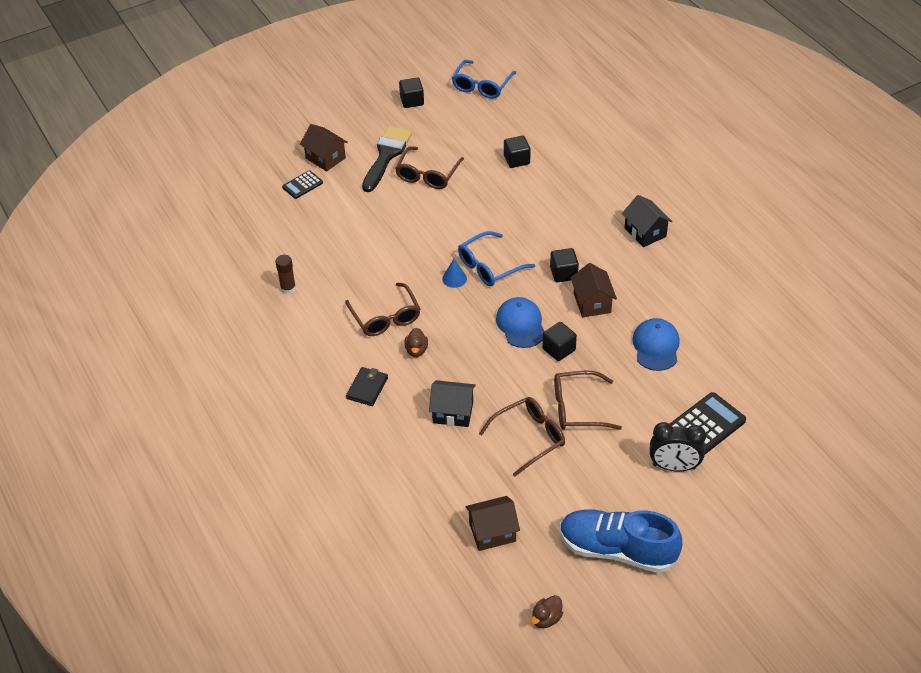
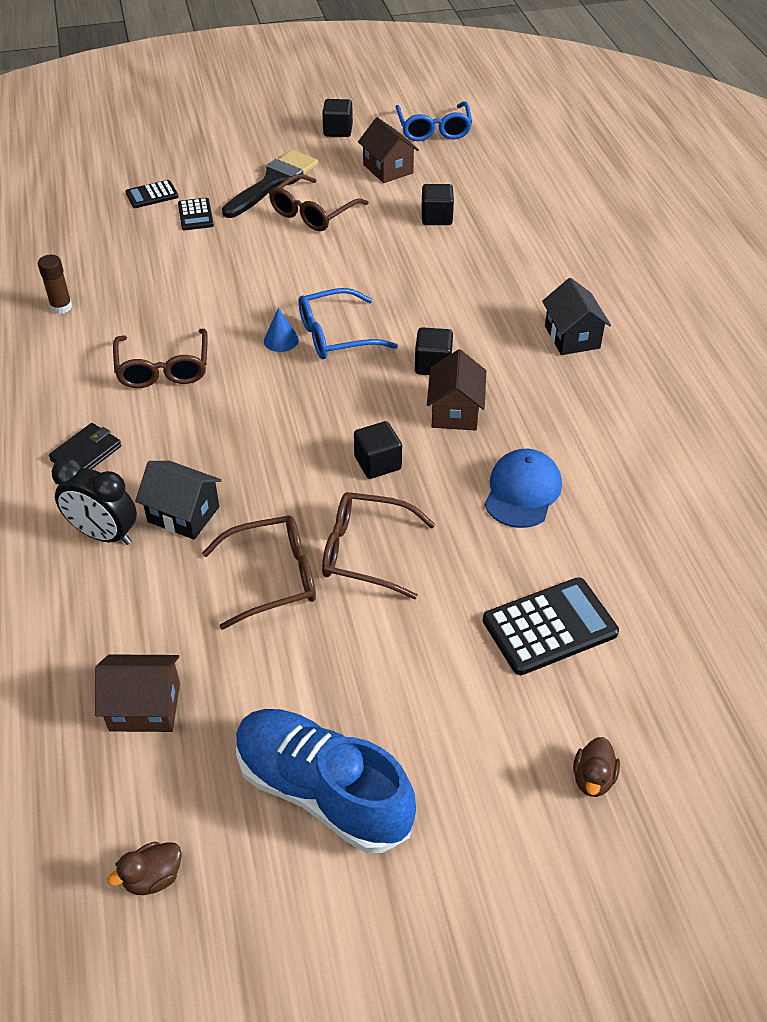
camera: 15 degrees right, 0 degrees up
brown house [300,124,348,172] -> brown house moved to [358,117,419,183]
brown duck [404,328,428,357] -> brown duck moved to [573,737,620,797]
blue glasses [452,60,516,99] -> blue glasses turned 45 degrees counterclockwise [396,101,472,141]
blue cap [496,297,544,348] -> none
black clock [650,422,706,472] -> black clock moved to [52,457,137,545]
none -> black calculator [178,198,214,230]

